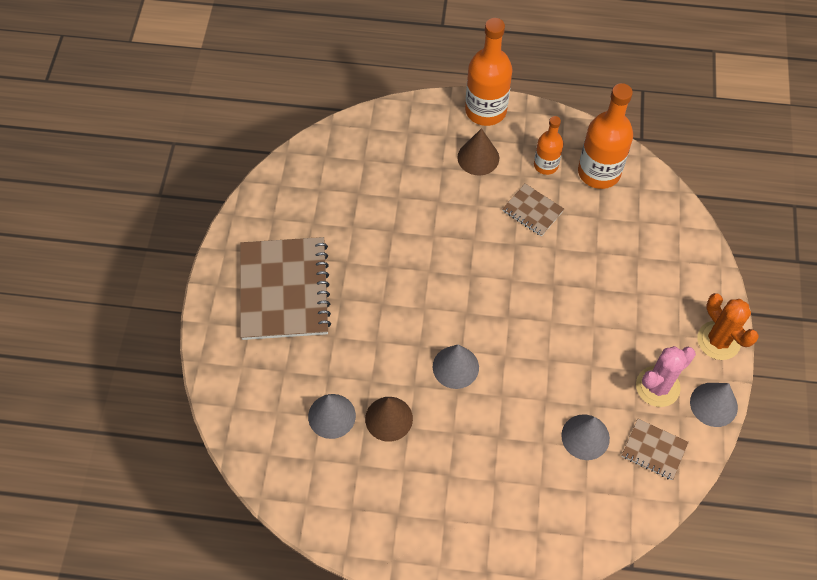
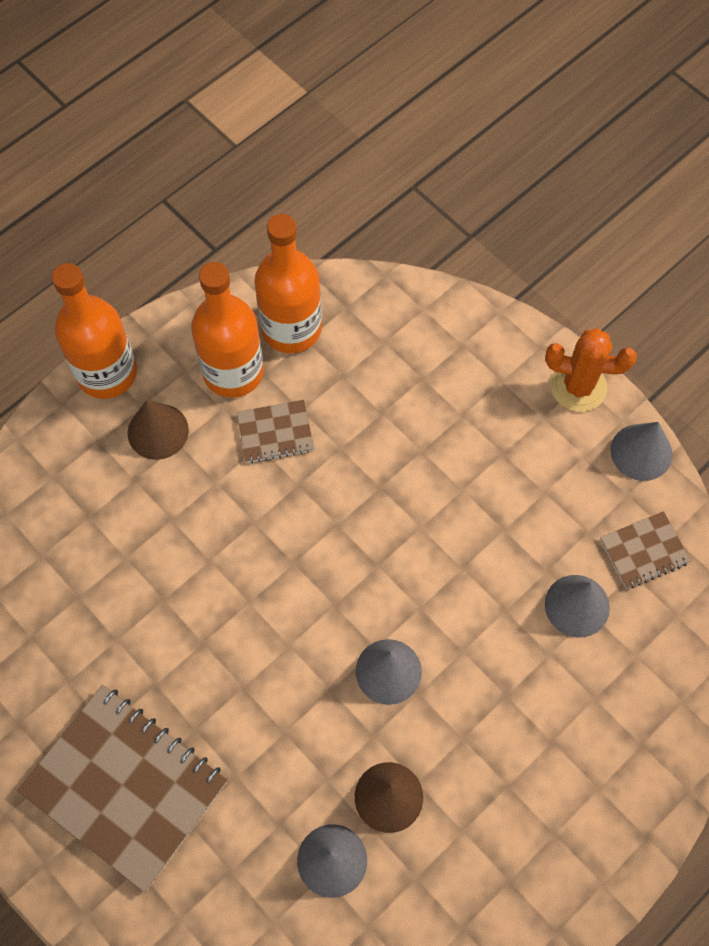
camera: 50 degrees left, 5 degrees up
orange bottle [534,116,563,175] -> orange bottle [191,262,264,398], size x1.73
pink cactus [636,346,696,407] -> none

